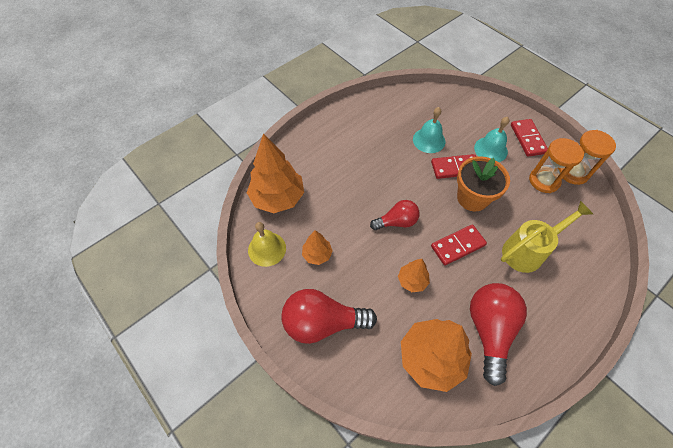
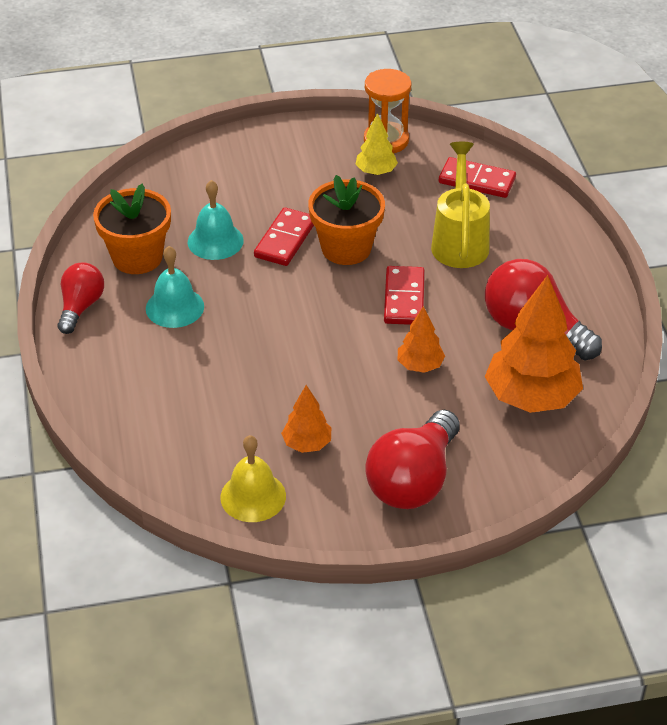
camera: 60 degrees left, 15 degrees down
orange tree [247,133,304,213] -> none
red light bulb [370,200,420,230] -> red light bulb moved to [58,262,104,334]
turquoise bell [474,117,509,162] -> turquoise bell moved to [146,246,204,328]
red domino [511,119,548,157] -> red domino moved to [439,157,516,198]
orange hourglass [529,138,584,193] -> yellow tree [356,113,398,175]
none -> orange flower pot [93,184,171,274]

